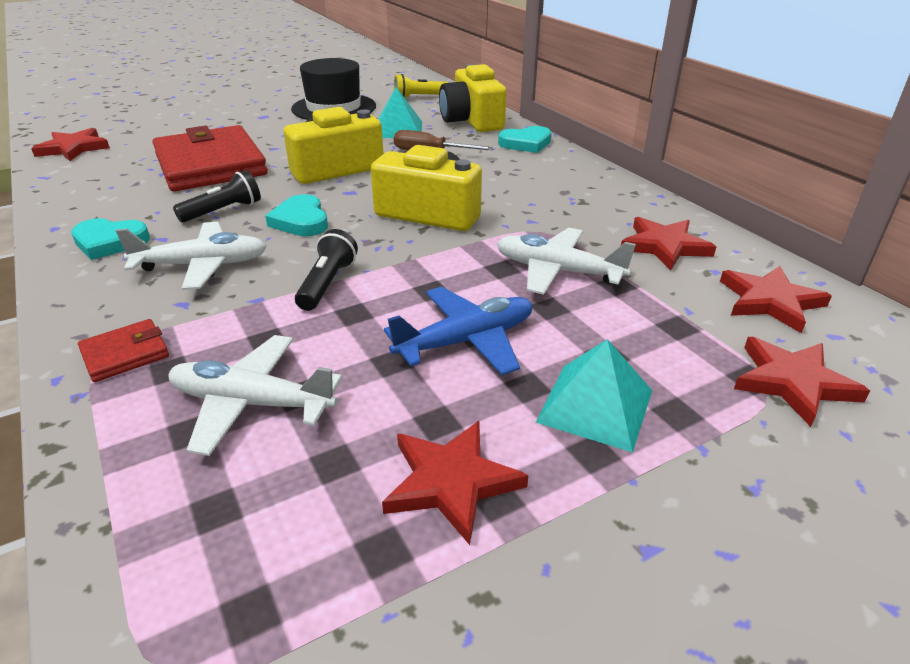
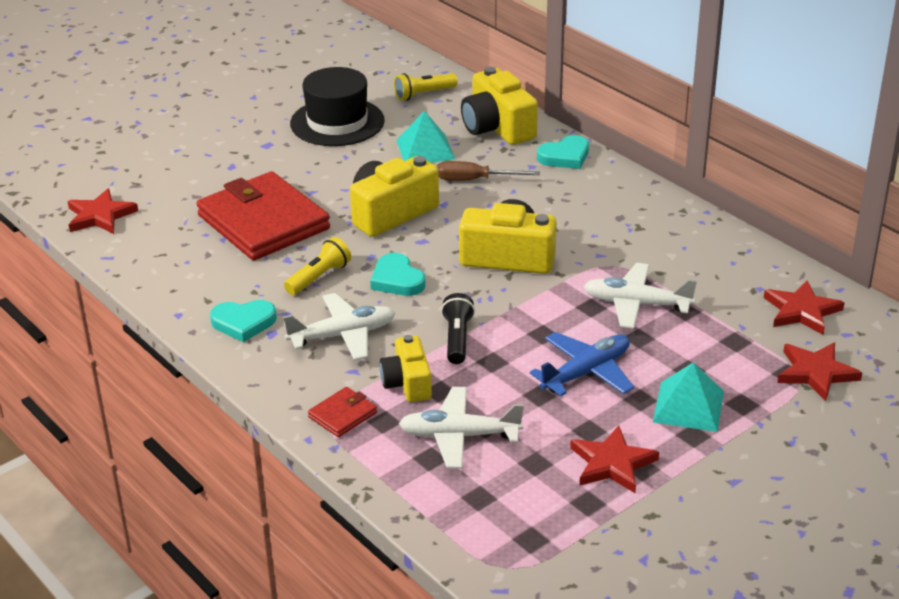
camera: 10 degrees left, 0 degrees up
black flashlight [173,170,261,223] -> yellow flashlight [284,237,351,295]
red star [621,217,716,270] -> none
none -> yellow camera [380,335,432,402]

